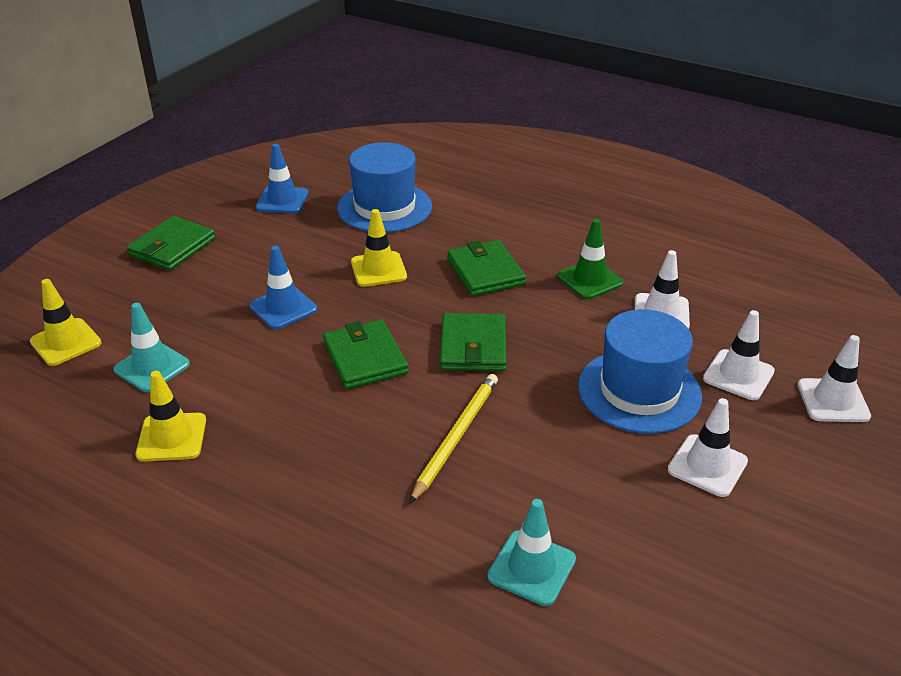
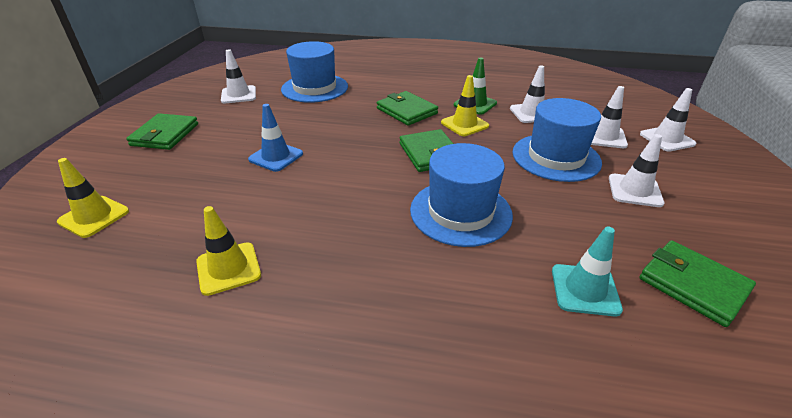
camera: 20 degrees left, 0 degrees up
turquoise traffic cone [113,303,190,392] -> none
blue traffic cone [256,144,308,213] -> white traffic cone [221,49,256,103]
green wallet [323,320,408,389] -> green wallet moved to [639,240,756,327]
yellow traffic cone [351,209,407,287] -> yellow traffic cone moved to [441,75,489,136]
yellow pencil [410,374,498,503] -> blue hat [410,143,513,247]

